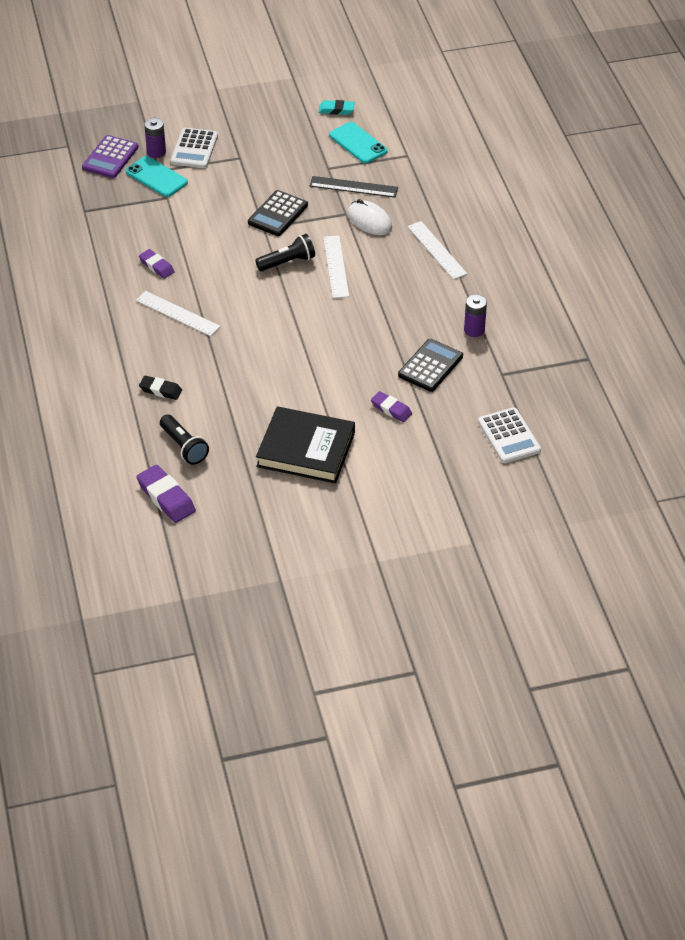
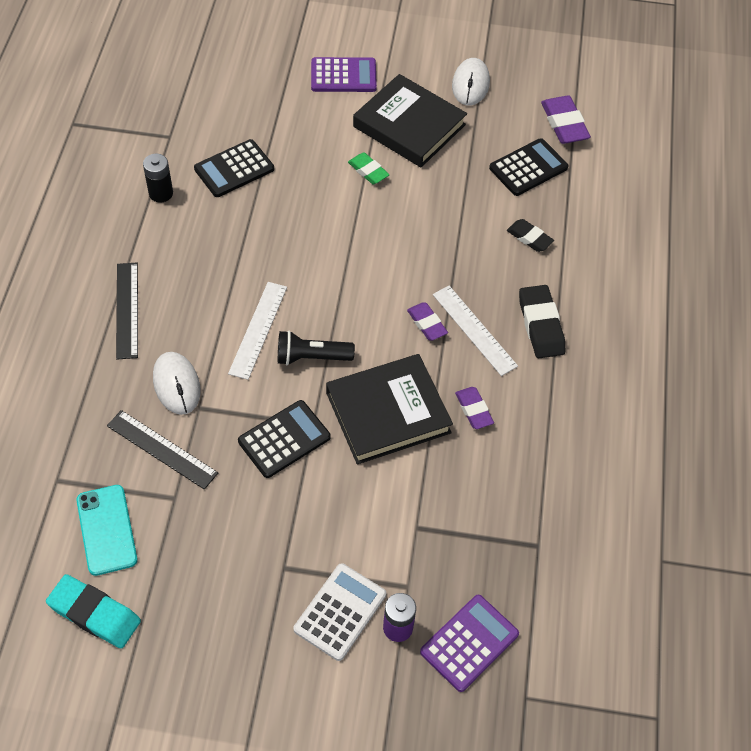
camera: 160 degrees left, 10 degrees up
turquoise phone [126,156,188,197] -> none
black flashlight [160,415,209,465] -> black calculator [489,138,568,196]
turquoise eraser [318,100,355,115] -> turquoise eraser [46,574,141,648], size x1.57
purple eraser [371,391,412,422] -> purple eraser moved to [407,302,448,341]
white ruler [407,221,467,280] -> black ruler [116,263,138,359]
purple battery [464,294,487,337] -> black battery [143,154,173,202]
white calculator [478,407,541,463] -> none
none -> purple calculator [311,57,377,92]
none -> black book [326,354,453,464]
none -> green eraser [348,152,390,184]
none -> white mouse [452,58,490,106]
none -> black eraser [519,285,565,358]

